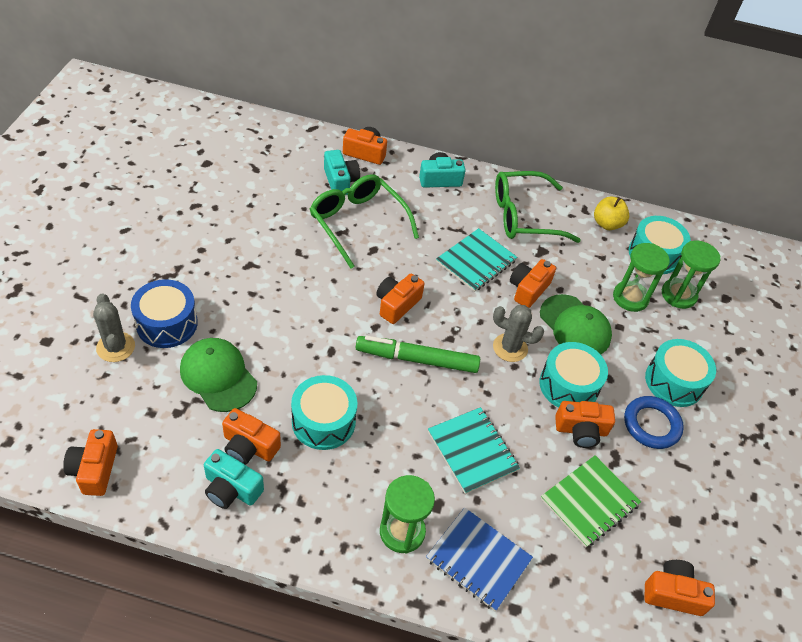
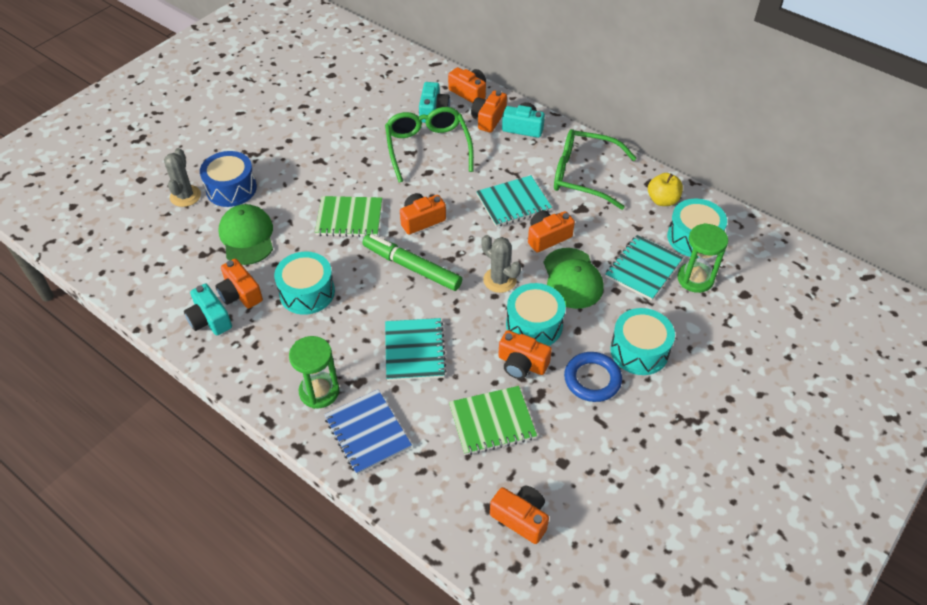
camera: 30 degrees right, 0 degrees up
orange camera [63,429,118,496] -> orange camera moved to [471,91,507,133]
green hourglass [613,243,670,312] -> turquoise notebook [605,235,683,301]
none -> green notebook [315,196,382,237]

